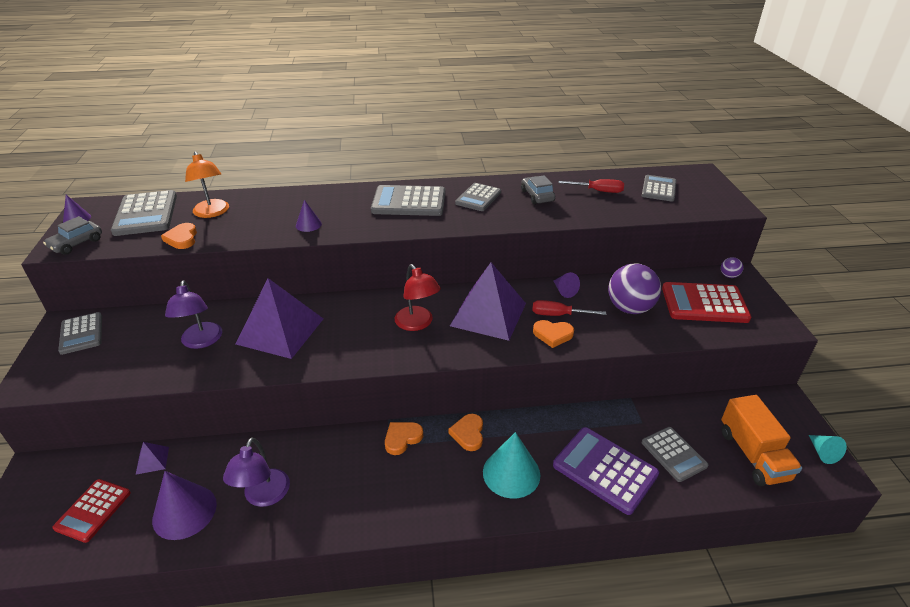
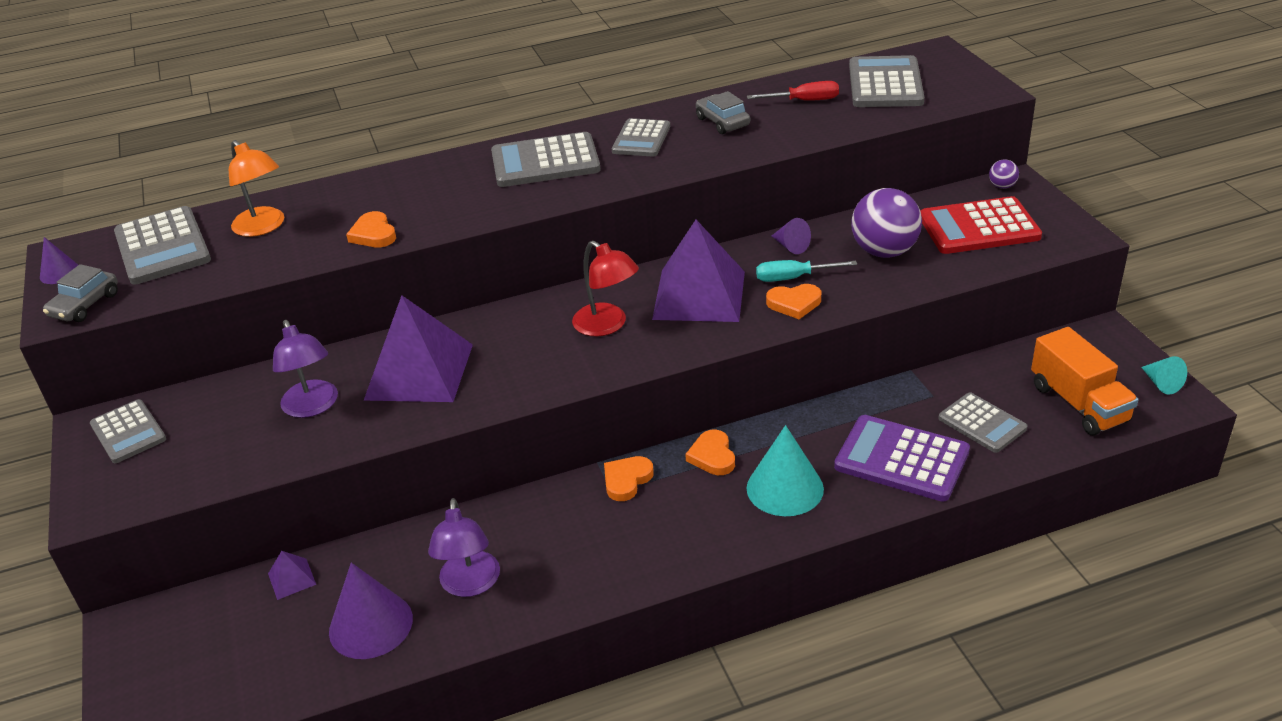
camera: 10 degrees left, 0 degrees up
red calculator [52,479,131,543] -> none
orange heart [161,223,197,249] -> orange heart moved to [346,211,396,248]
purple cone [296,200,322,232] -> none
red screwdriver [532,300,606,316] -> turquoise screwdriver [756,260,857,282]
grey calculator [642,175,677,201] -> grey calculator [849,55,924,107], size x1.55

